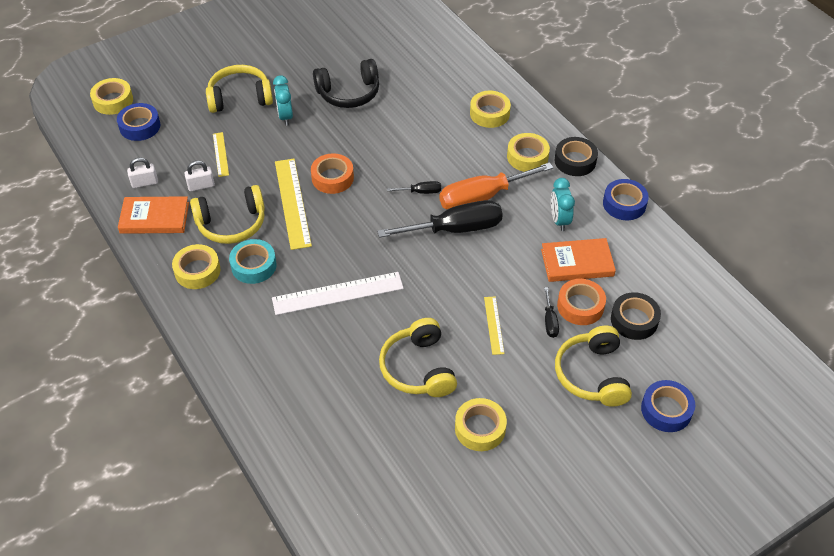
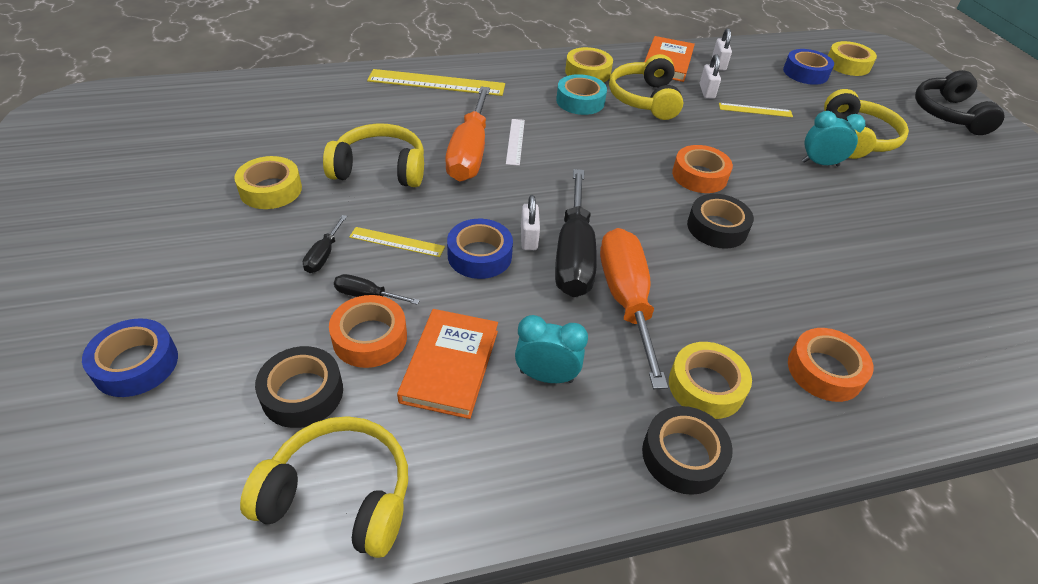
camera: 105 degrees right, 5 degrees down
white ruler [272,272,404,315] -> white ruler [506,119,525,166], size x0.53
yellow ruler [275,159,312,250] -> yellow ruler moved to [367,69,505,96]
black headphones [313,59,379,108] -> black headphones moved to [915,70,1004,135]
black screwdriver [387,181,441,194] -> black screwdriver moved to [303,215,347,273]
yellow tape [470,91,511,128] -> orange tape [788,328,874,402]
yellow headphones [555,326,632,407] -> yellow headphones moved to [240,416,408,558]
blue tape [603,179,649,220] -> blue tape moved to [447,219,513,279]
none -> orange screwdriver [445,87,490,182]
none -> white padlock [521,195,540,250]
none -> black tape [687,194,754,249]

